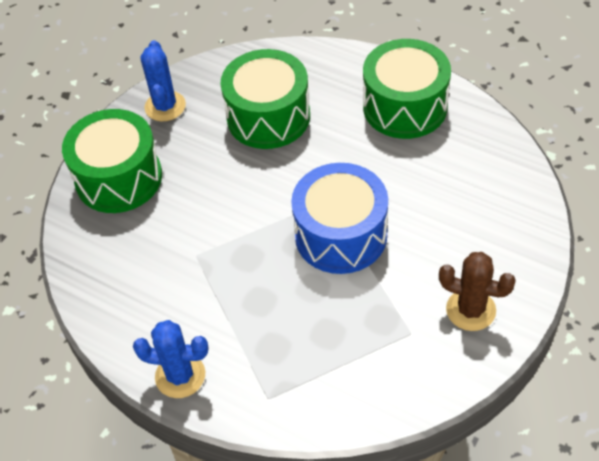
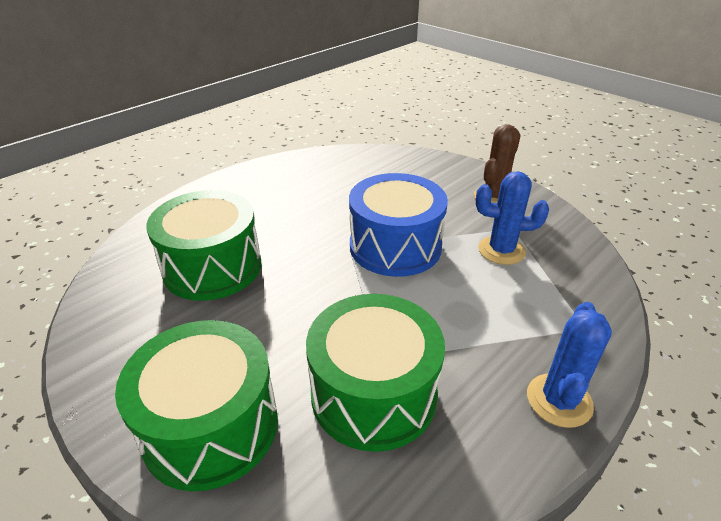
camera: 80 degrees left, 15 degrees down
blue cactus [141,40,186,121] -> blue cactus moved to [476,171,549,265]
green drum [363,39,451,139] -> green drum moved to [306,294,445,452]

